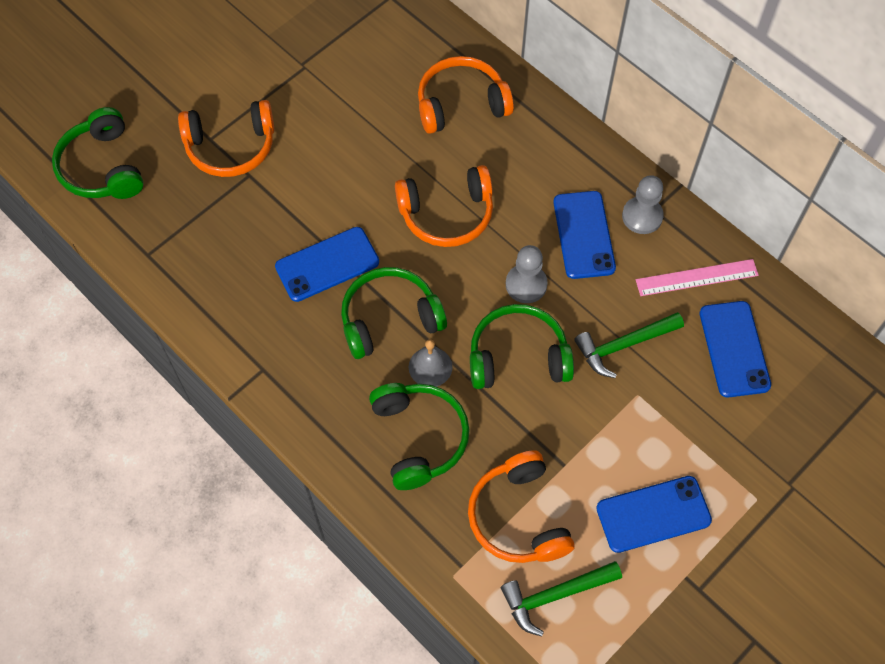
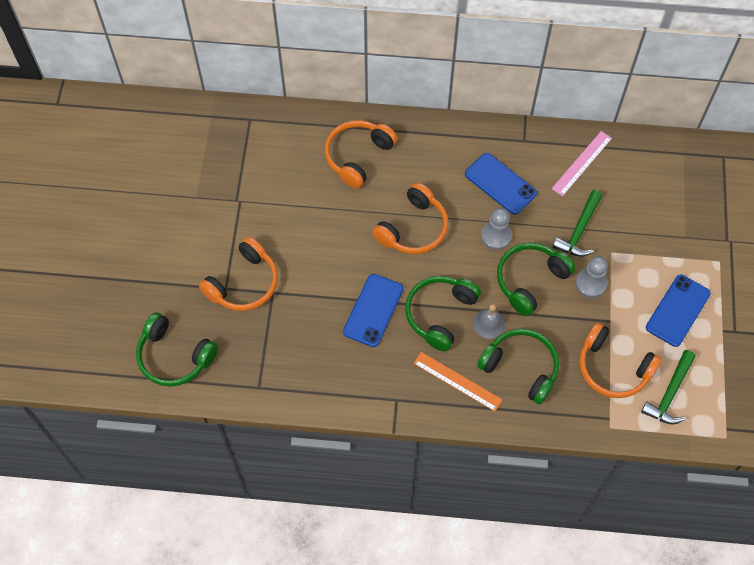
camera: 40 degrees left, 0 degrees up
grey pawn [622,175,664,234] -> grey pawn moved to [576,256,608,298]
blue phone [700,301,771,398] -> none
none -> orange ruler [413,352,503,411]

